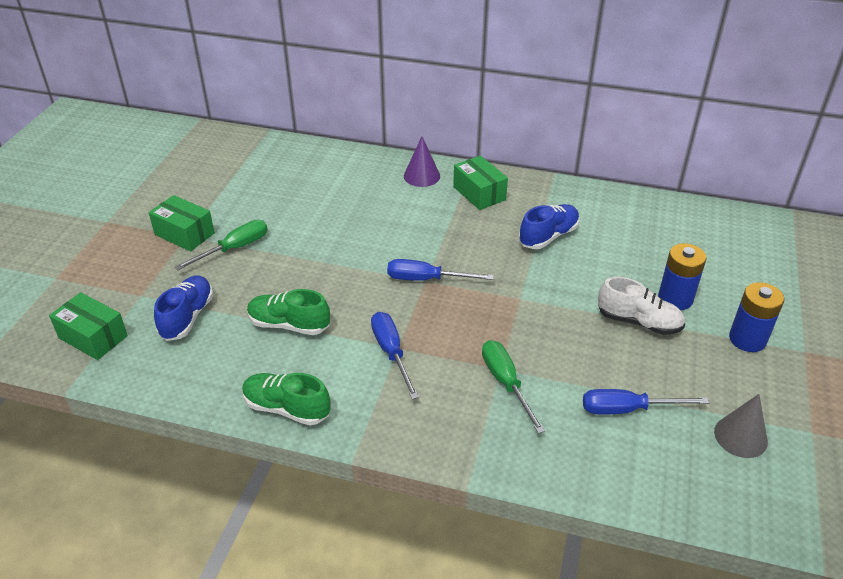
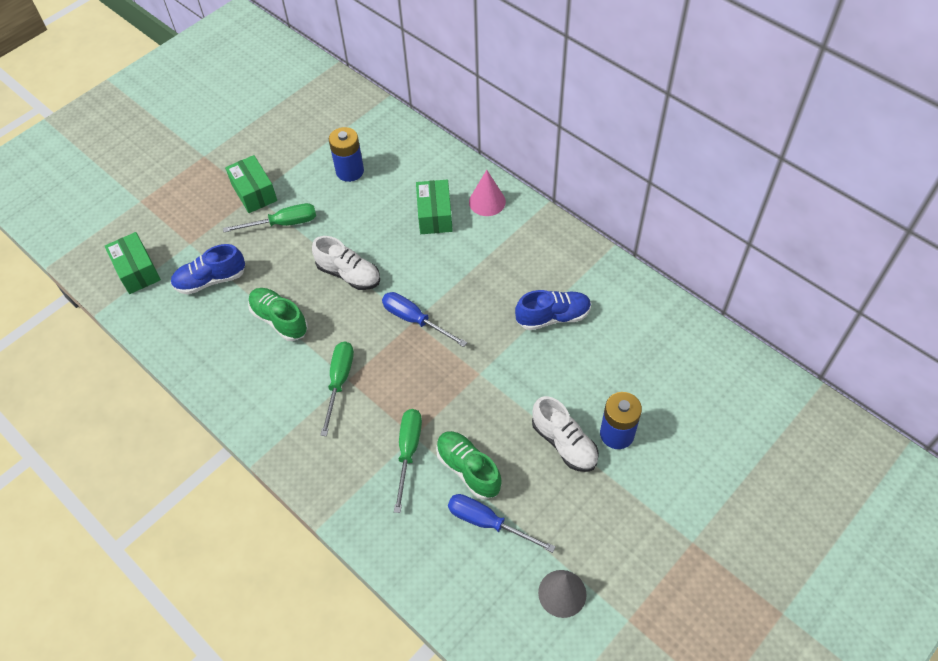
camera: 30 degrees right, 15 degrees up
blue shoe [154,276,213,341] -> blue shoe turned 150 degrees counterclockwise [171,244,245,295]
green shoe [242,373,330,425] -> green shoe moved to [436,431,502,500]
blue screwdriver [371,312,419,399] -> green screwdriver [320,341,354,436]
purple cone [404,136,440,187] -> pink cone [469,170,506,216]
green box [453,156,508,210] -> green box moved to [416,180,453,234]
blue battery [729,282,784,352] -> blue battery moved to [329,127,364,182]
none -> white shoe [312,236,380,290]

